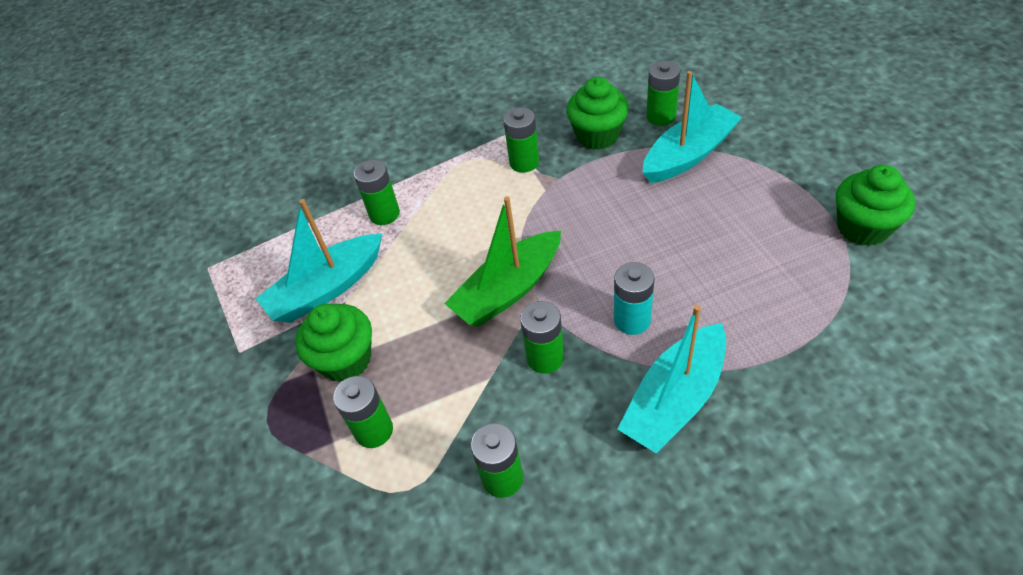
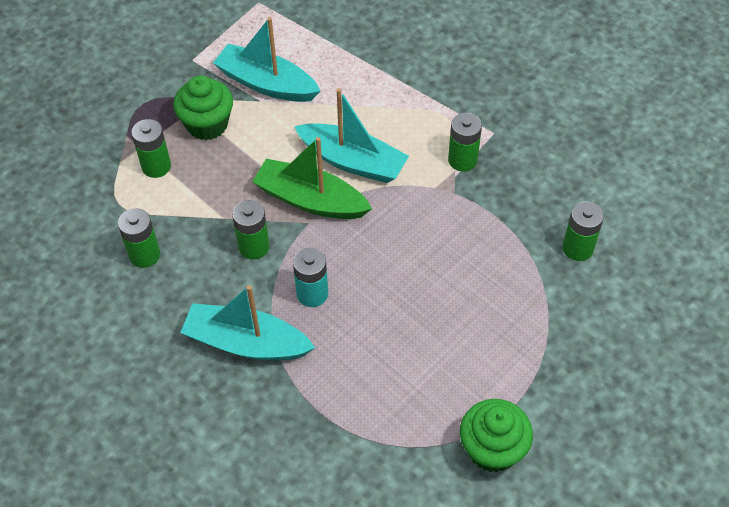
camera: 60 degrees right, 5 degrees up
green battery [354,160,400,225] -> none
green cupcake [566,77,629,150] -> none
turquoise boat [643,71,742,183] -> turquoise boat moved to [294,88,409,183]

